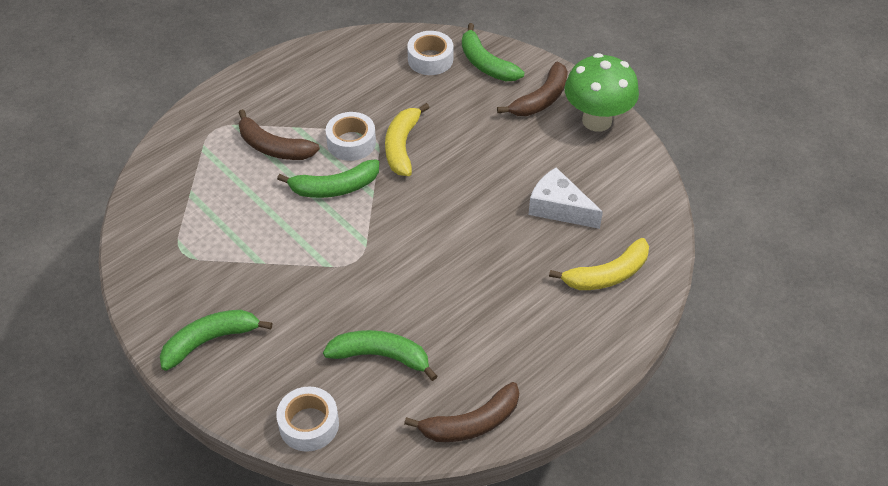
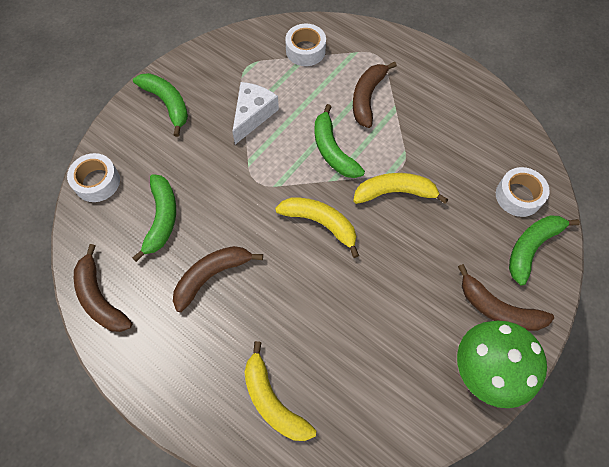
camera: 80 degrees right, 15 degrees up
white tape [326,112,376,161] -> white tape moved to [285,24,326,66]
white cheese [529,167,603,229] -> white cheese moved to [232,82,279,144]
none -> brown banana [173,246,263,312]
none -> yellow banana [275,198,359,258]

